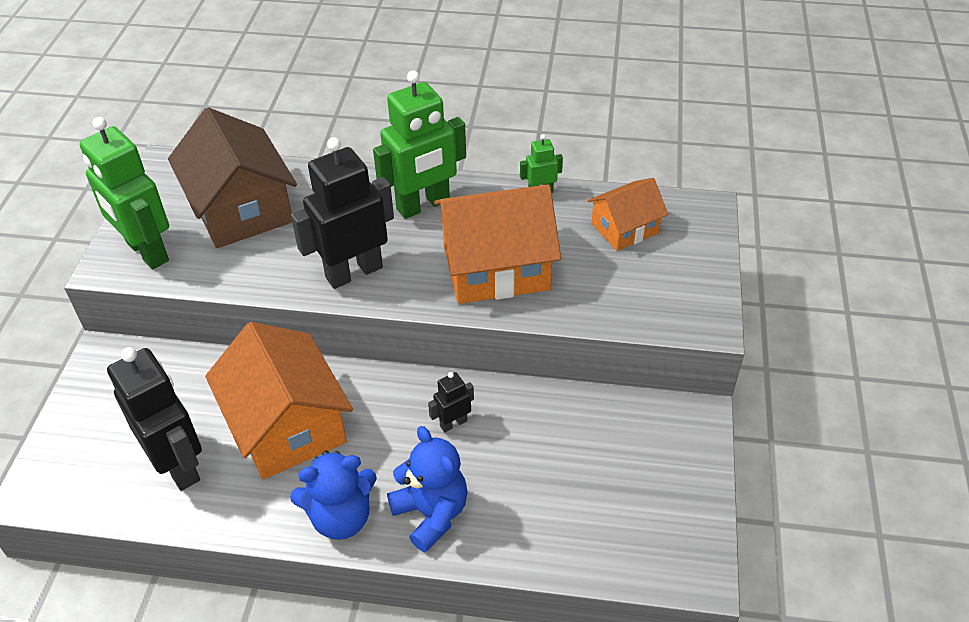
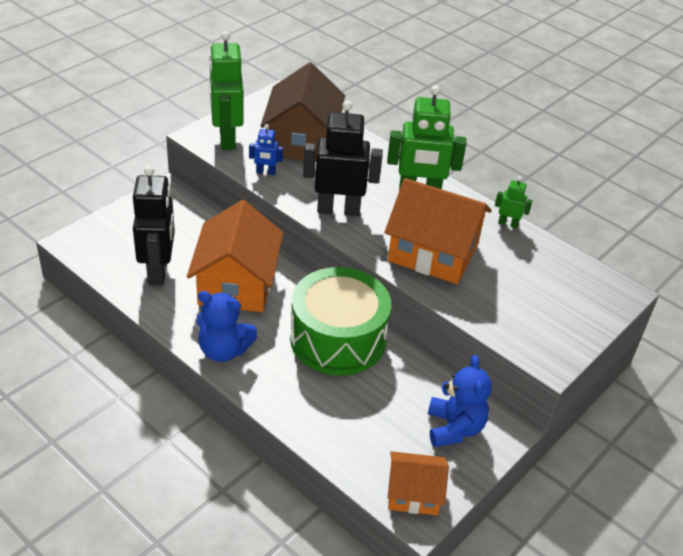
camera: 30 degrees right, 5 degrees down
blue teddy bear [387,426,468,553] -> blue teddy bear moved to [428,355,492,447]
black robot [428,372,474,432] -> green drum [290,267,391,376]
orange house [588,178,668,251] -> orange house moved to [388,451,449,515]
none -> blue robot [249,124,283,175]

